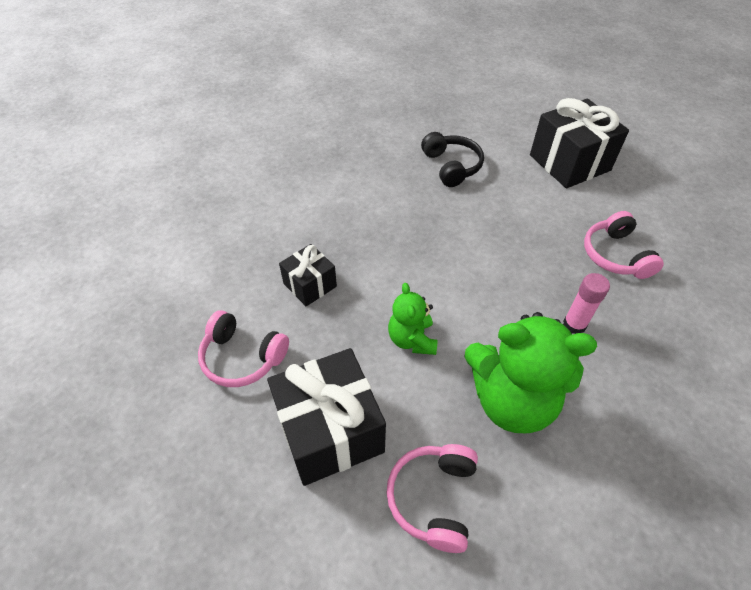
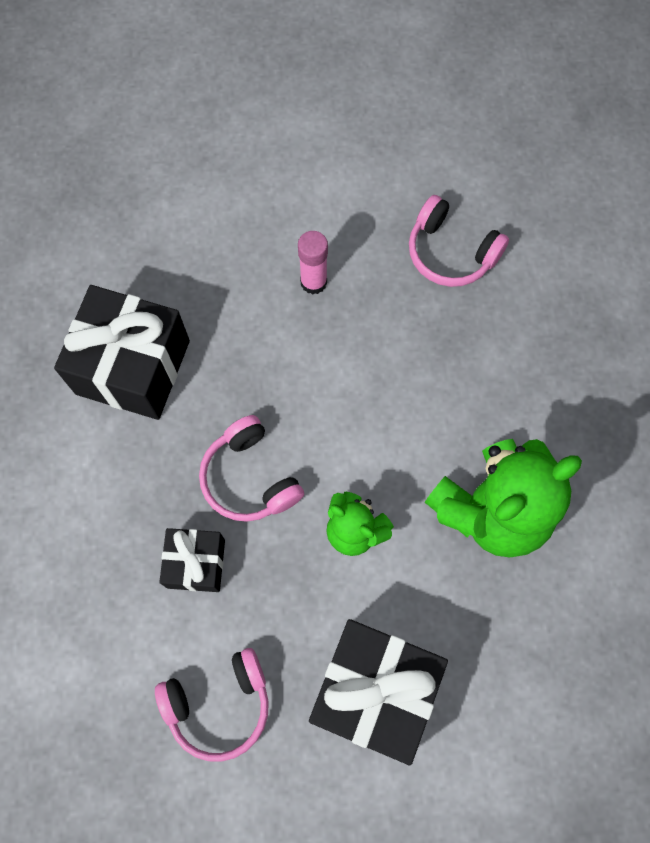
camera: 45 degrees left, 20 degrees up
pink headphones [386,444,478,553] -> pink headphones moved to [199,415,304,522]
black headphones [421,132,484,187] -> none
black gift [530,98,629,188] -> black gift moved to [54,285,190,420]
pink glue stick [563,273,610,334] -> pink glue stick moved to [298,231,328,294]

